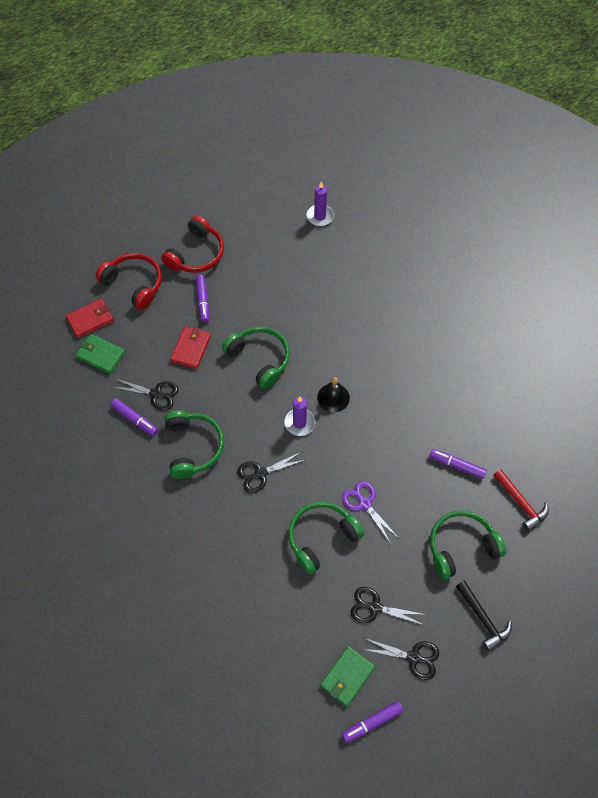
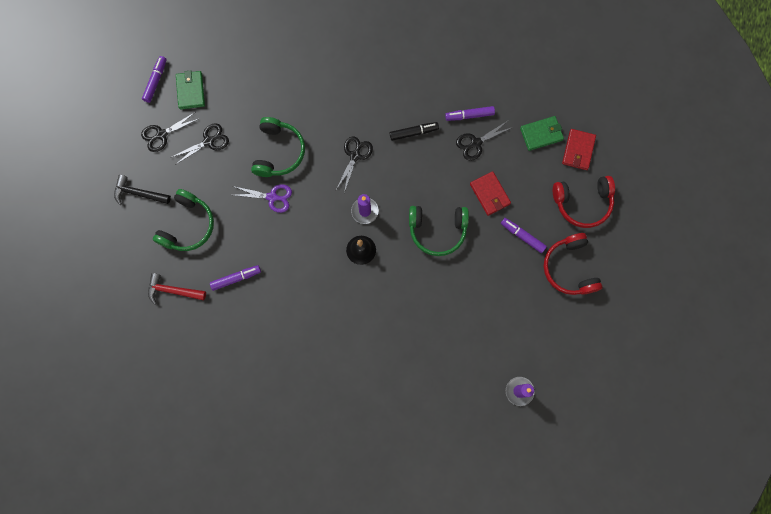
camera: 135 degrees right, 15 degrees up
green headphones [164,410,224,479] -> black marker [390,122,439,141]

